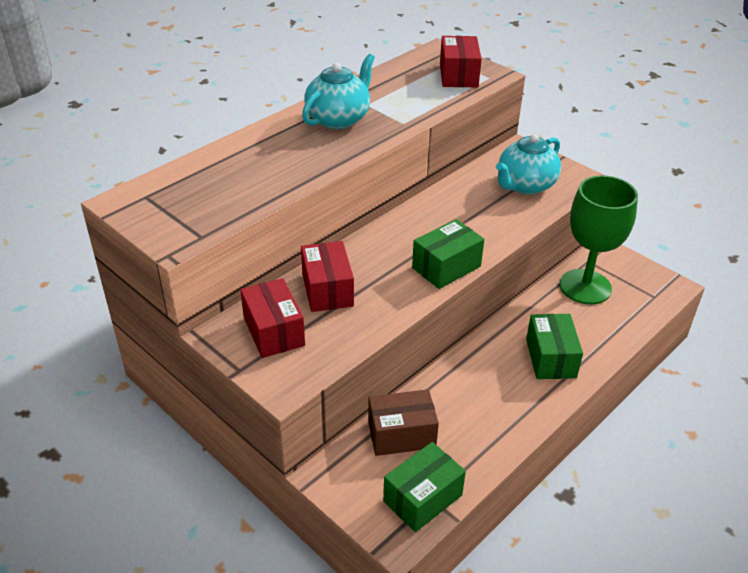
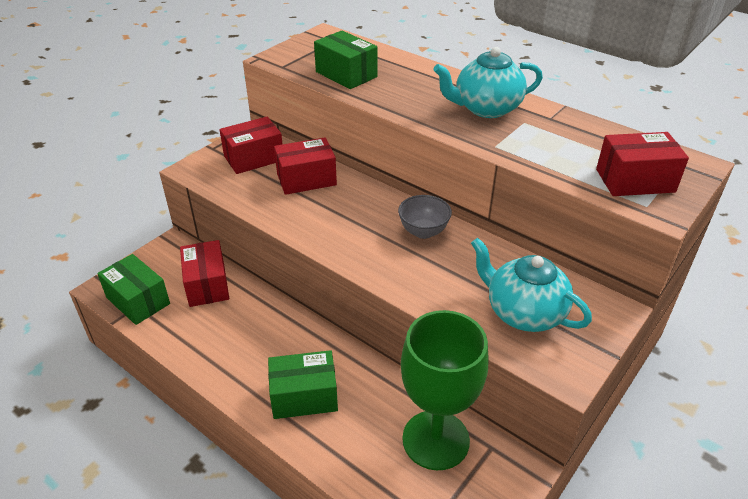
camera: 85 degrees right, 0 degrees up
turquoise teapot [302,54,375,129] -> turquoise teapot turned 135 degrees clockwise [434,47,543,118]
brown box [368,389,439,456] -> red box [180,240,229,307]
green box [412,219,484,289] -> green box moved to [314,31,378,89]
none -> grey bowl [398,195,452,239]

